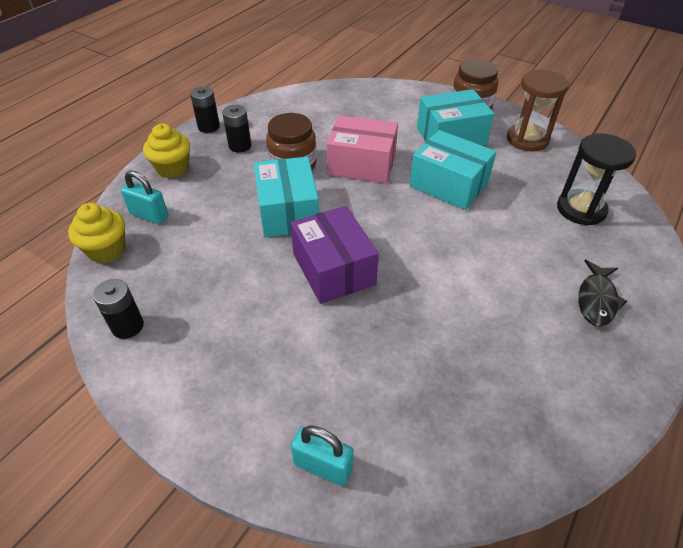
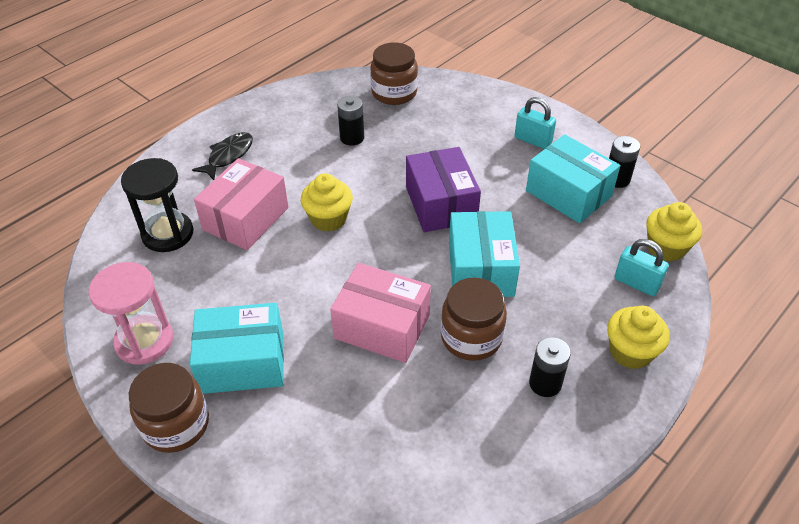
camera: 170 degrees left, 0 degrees up
black battery [190,86,220,133] -> black battery moved to [337,96,364,146]
turquoise padlock [291,426,354,486] -> turquoise padlock moved to [515,97,556,149]
turquoise box [409,130,496,210] -> turquoise box moved to [526,134,620,223]
brown hourglass [507,70,569,152] -> pink hourglass [89,262,173,365]
none -> pink box [194,158,289,250]
none -> yellow cupcake [301,173,353,232]
none -> brown jar [370,43,418,105]

